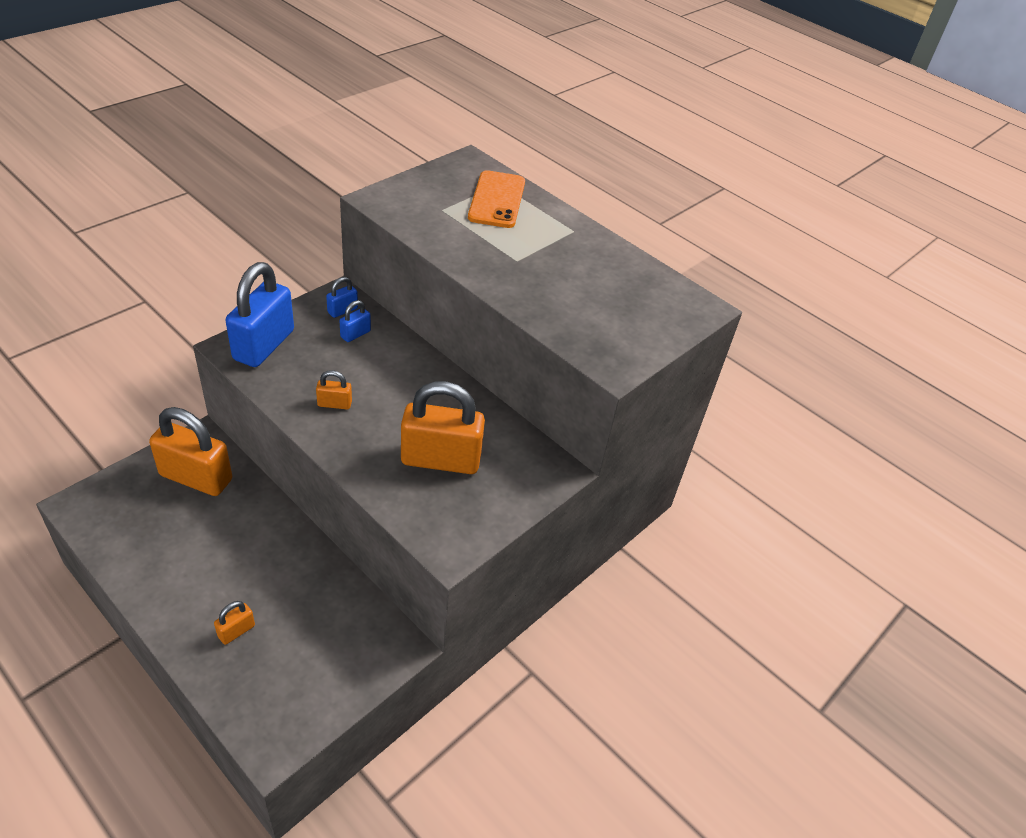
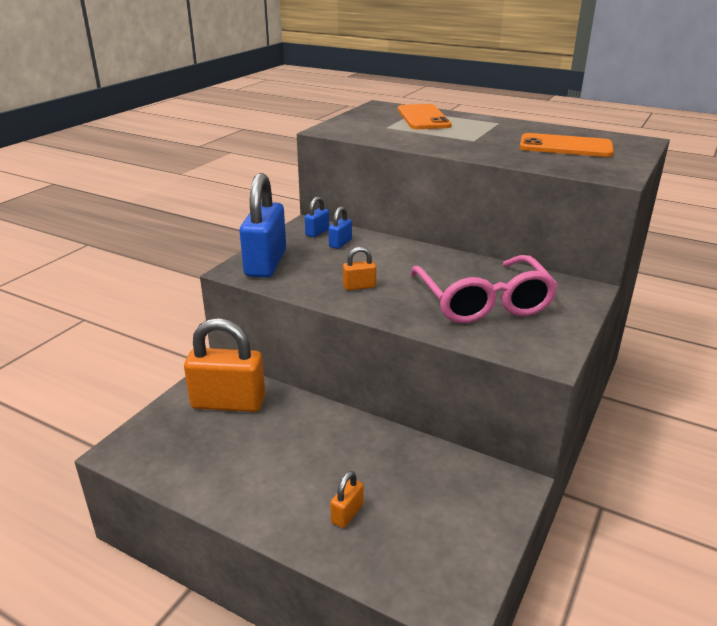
camera: 10 degrees left, 15 degrees down
orange padlock [401,381,485,474] -> pink glasses [410,255,558,323]
none -> orange phone [520,133,614,157]

